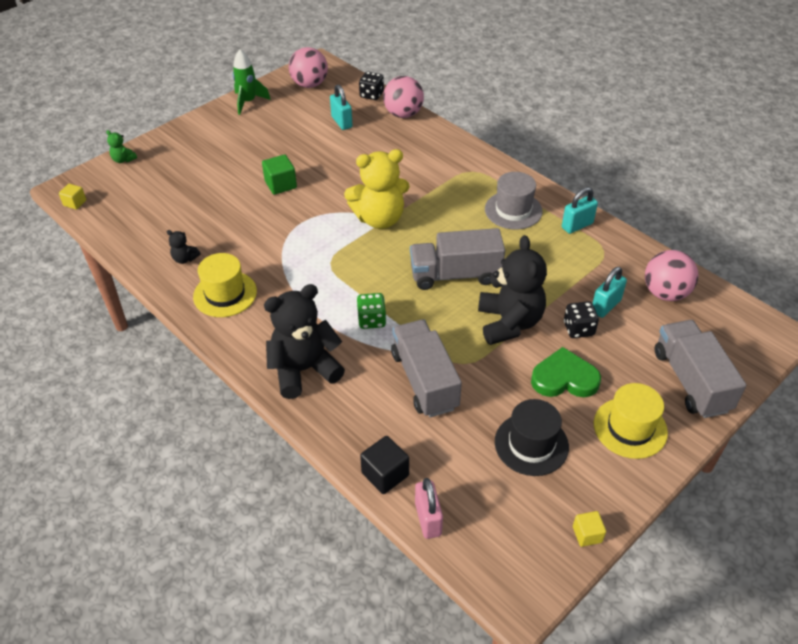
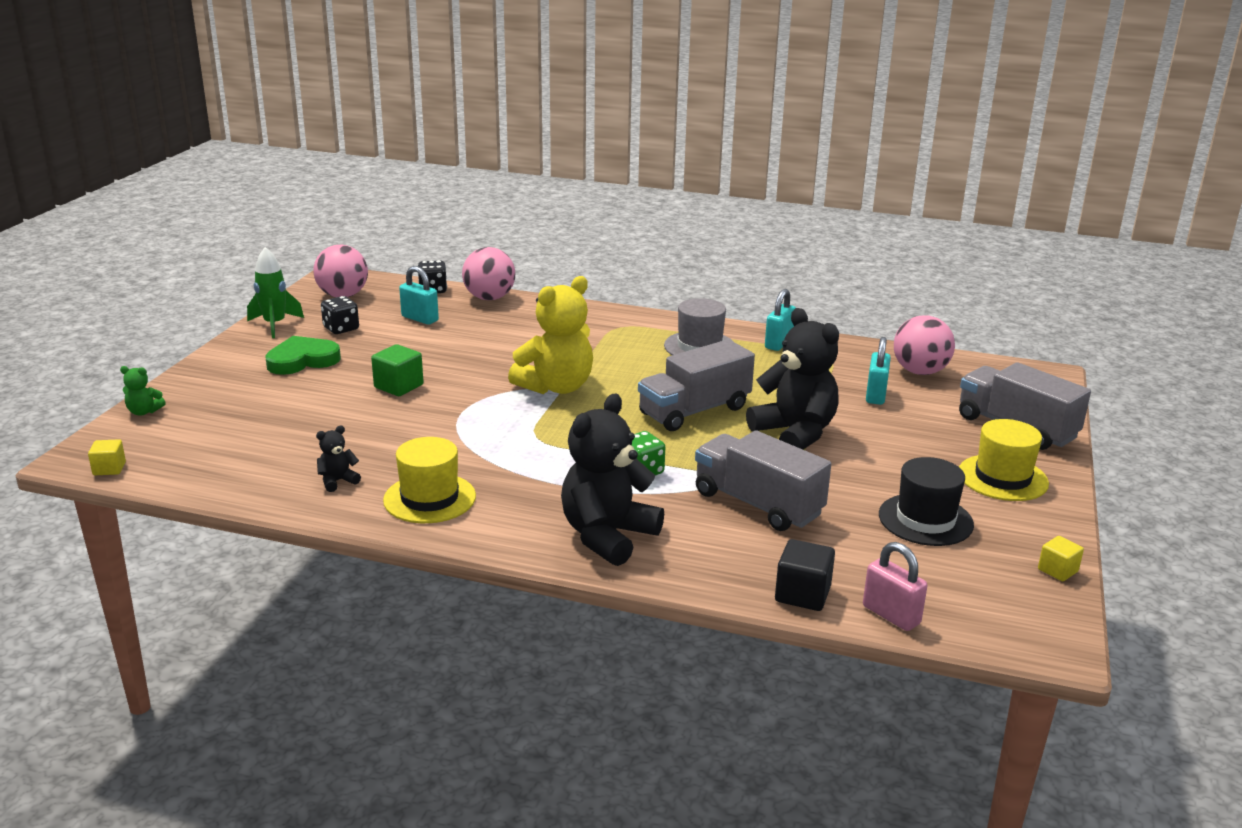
camera: 30 degrees left, 20 degrees down
black teddy bear [167,230,200,264] -> black teddy bear turned 150 degrees clockwise [316,425,361,492]
green heart [531,347,601,397] -> green heart moved to [265,336,341,375]
black dice [564,301,599,338] -> black dice moved to [321,296,359,334]

